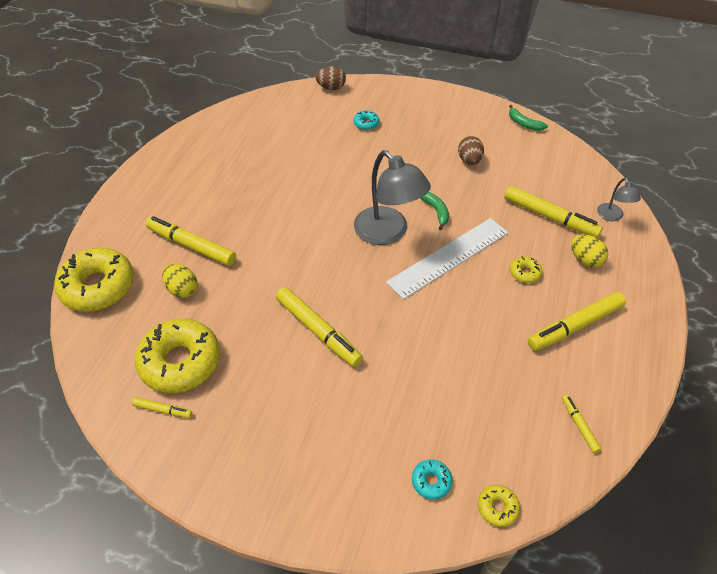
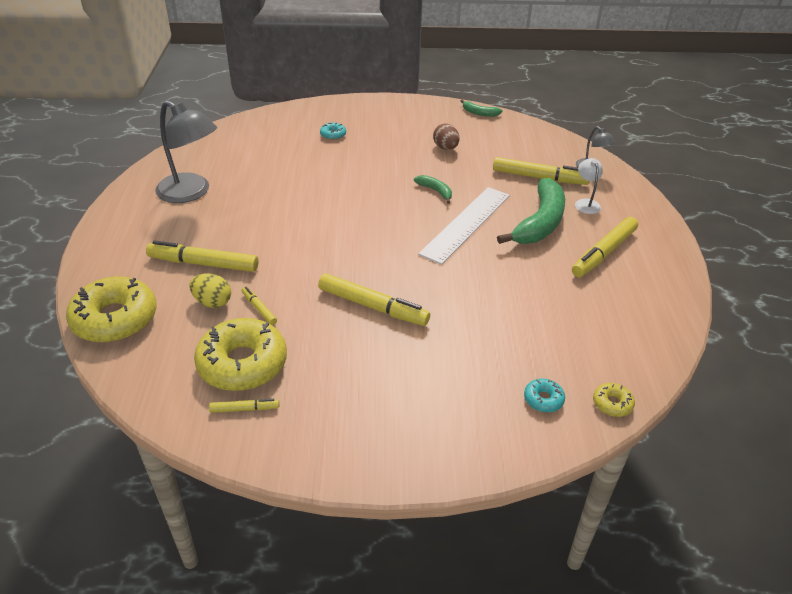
camera: 20 degrees left, 10 degrees down
brown egg [316,66,346,90] -> none
grey lamp [354,150,431,245] -> grey lamp moved to [155,101,217,203]
yellow donut [510,256,542,283] -> green banana [497,178,565,244]
yellow marker [562,395,601,453] -> yellow marker moved to [242,287,277,325]
yellow egg [571,234,608,268] -> white lamp [575,158,603,214]

